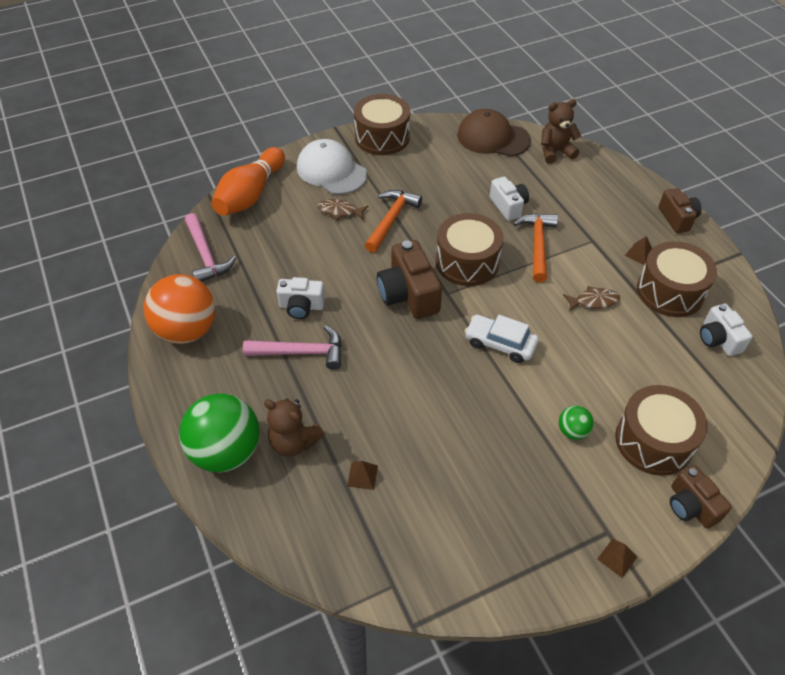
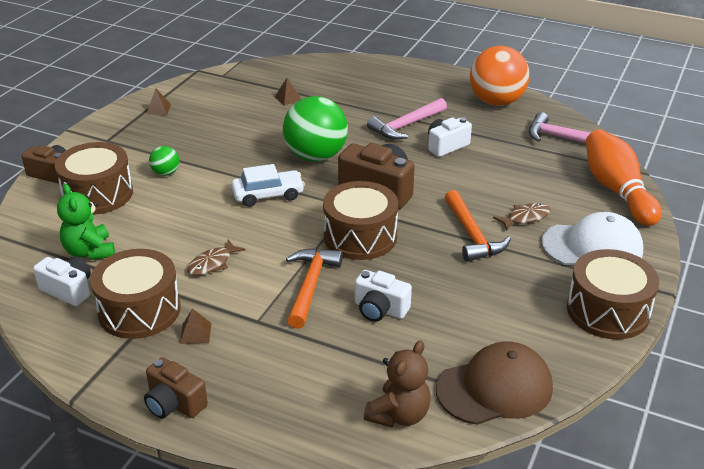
camera: 140 degrees right, 15 degrees down
green ball [179,393,260,472] -> green ball moved to [283,96,348,162]
brown teddy bear [264,399,325,457] -> none
orange hammer [513,213,558,282] -> orange hammer turned 135 degrees counterclockwise [286,248,343,329]
brown pyramid [597,539,637,578] -> brown pyramid moved to [147,88,171,115]
none -> green teddy bear [57,184,115,260]

